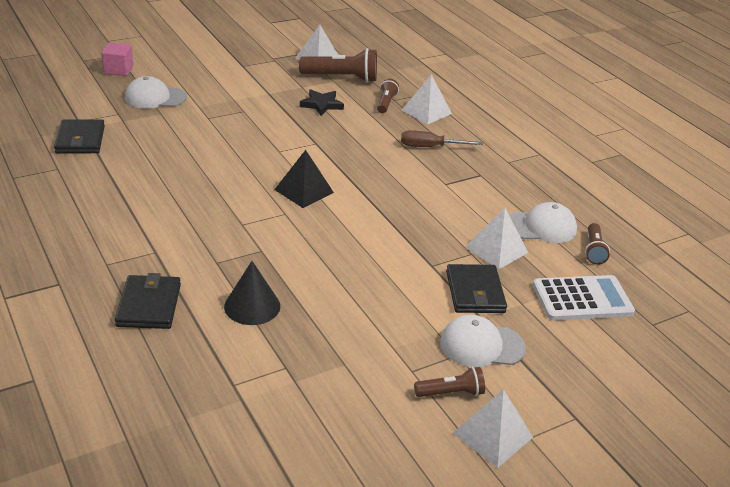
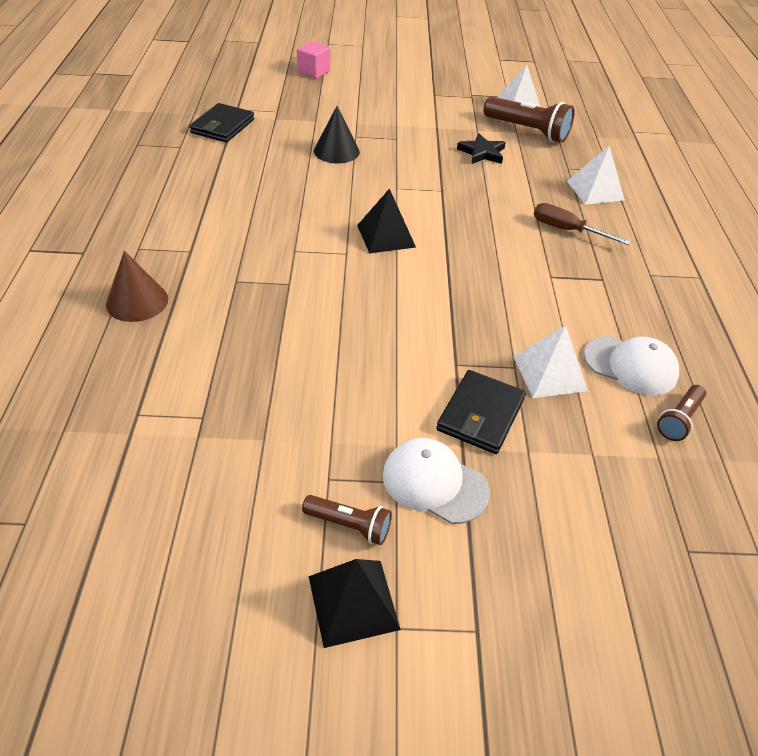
camera: 30 degrees right, 10 degrees up
black wallet [115,273,181,329] -> brown cone [106,251,168,322]
white cap [125,76,187,109] -> none
black cone [224,261,280,325] -> black cone moved to [314,106,360,163]
brown flashlight [377,79,399,113] -> none
white pyramid [452,389,533,468] -> black pyramid [309,559,401,648]
white calculator [533,275,635,320] -> none

